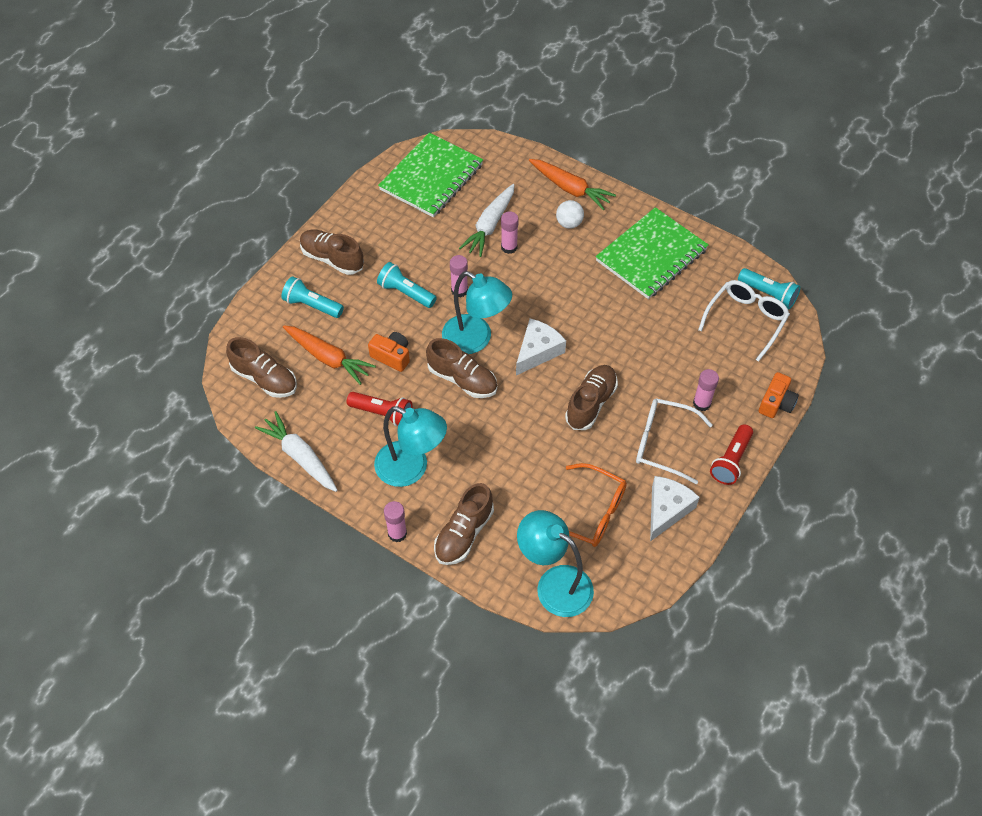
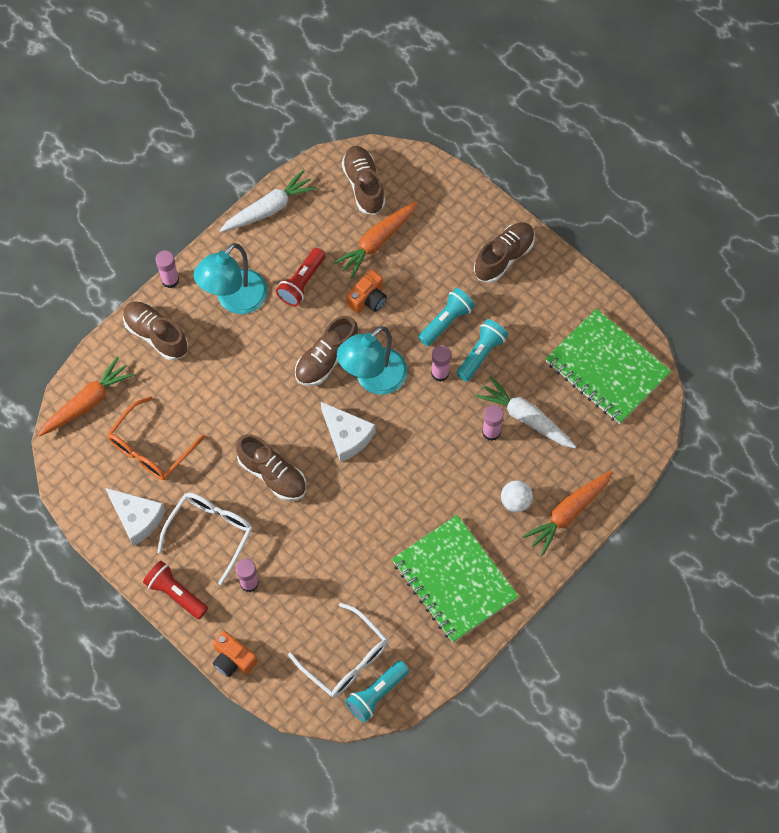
camera: 100 degrees right, 10 degrees up
brown shoe [226,337,297,398] -> brown shoe turned 120 degrees clockwise [342,146,385,215]
turquoise flashlight [281,276,344,318] -> turquoise flashlight moved to [456,319,508,382]
turquoise lamp [517,510,594,617] -> orange carrot [38,356,135,436]

